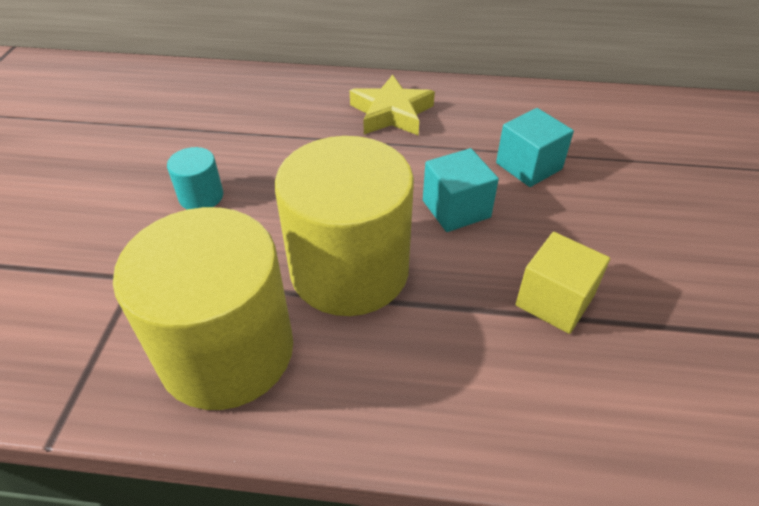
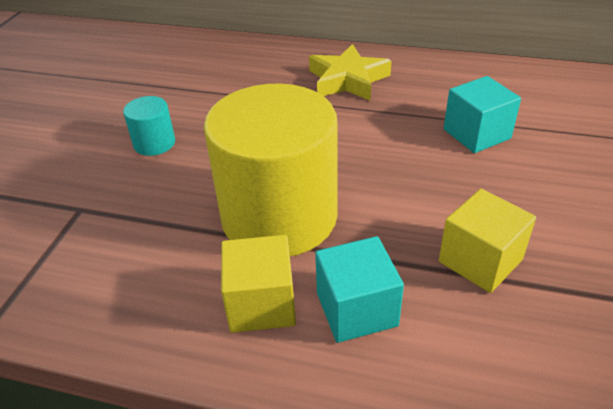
camera: 10 degrees right, 5 degrees down
yellow cylinder [113,207,293,410] -> none
turquoise cube [423,148,499,232] -> turquoise cube moved to [315,236,404,343]
none -> yellow cube [221,235,296,333]

